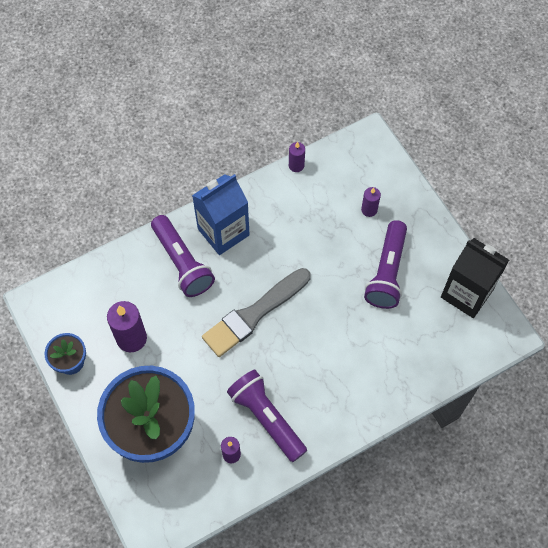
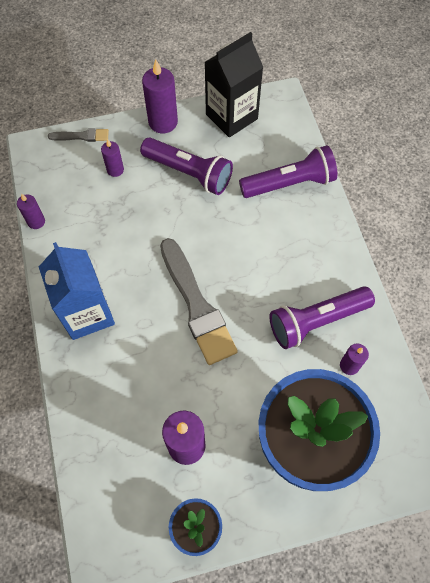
camera: 75 degrees left, 0 degrees up
purple flashlight [151,215,215,297] -> purple flashlight moved to [239,145,337,198]
none -> grey brush [48,128,109,142]
none -> purple candle [142,60,178,133]

